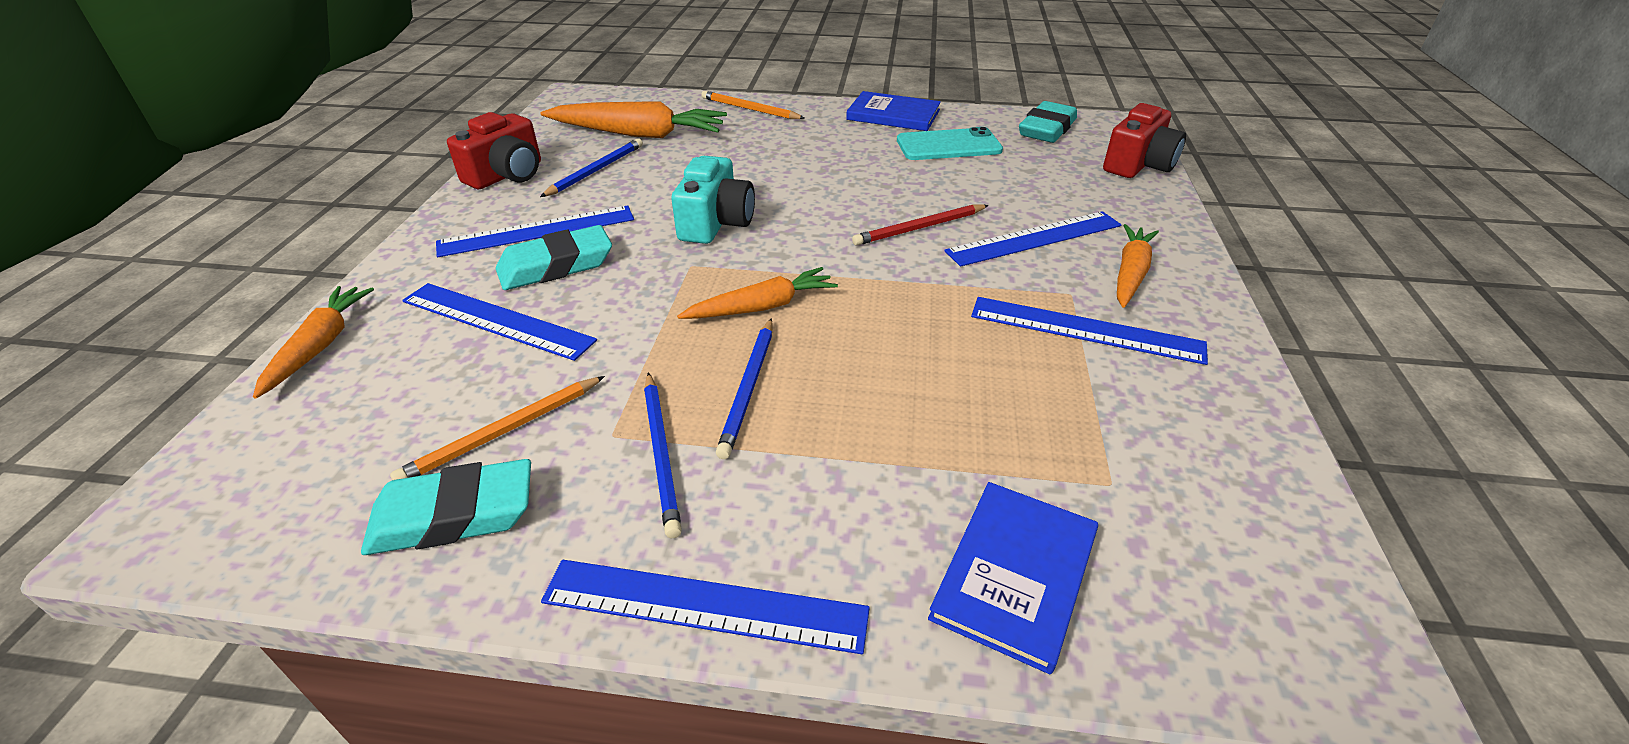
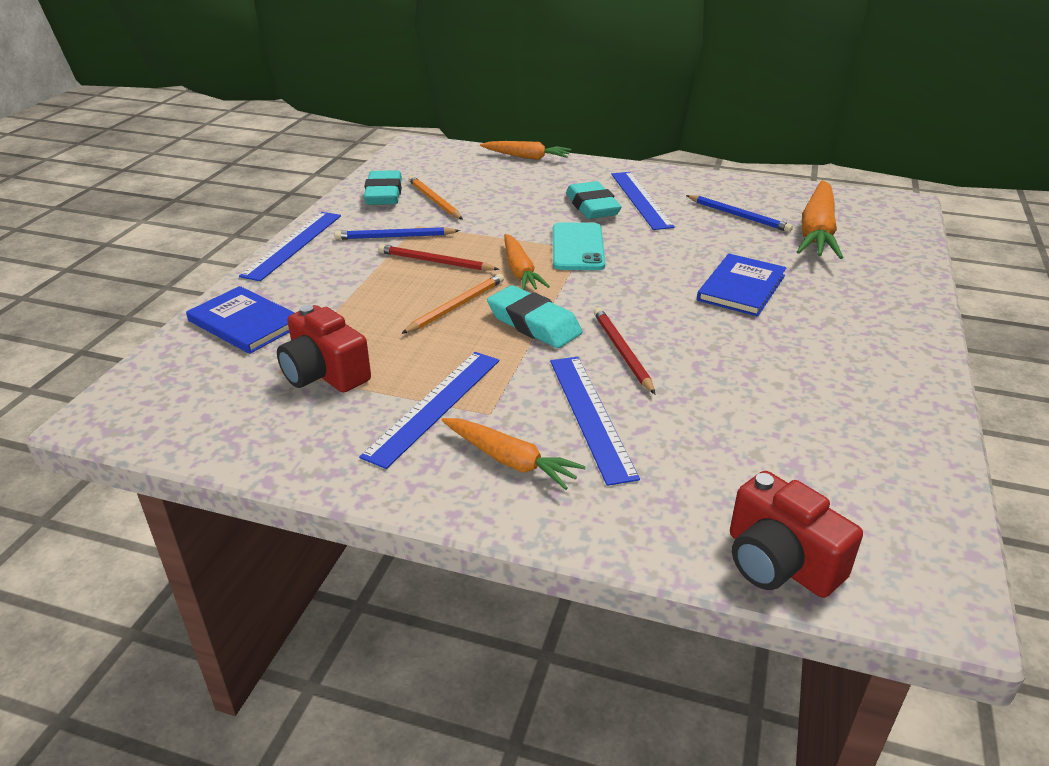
camera: 100 degrees right, 5 degrees down
blue ruler [402,283,597,361] -> none
red camera [447,112,541,189] -> red camera moved to [277,305,371,393]
turquoise camera [671,156,755,244] -> none
orange pencil [701,91,805,119] -> orange pencil moved to [401,274,504,334]
blue pencil [716,318,772,459] -> red pencil [378,244,499,271]
blue book [846,91,941,131] -> blue book moved to [697,254,787,317]
turquoise phone [897,127,1003,160] -> turquoise phone moved to [553,222,605,270]
turquoise eraser [1019,101,1077,143] -> turquoise eraser moved to [487,285,582,348]

